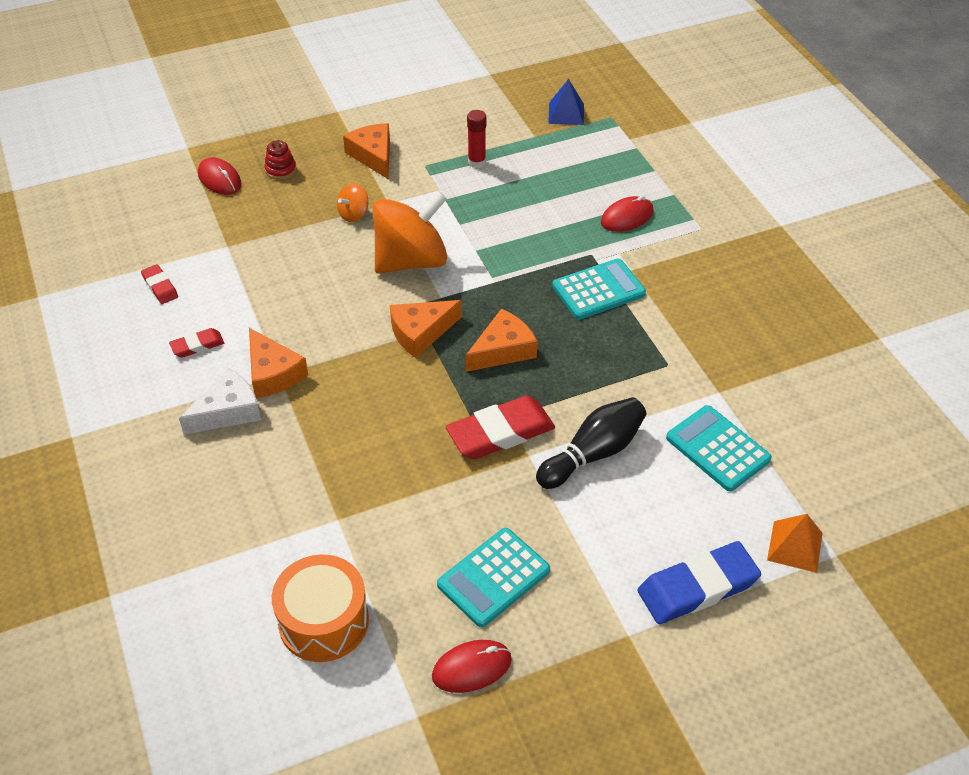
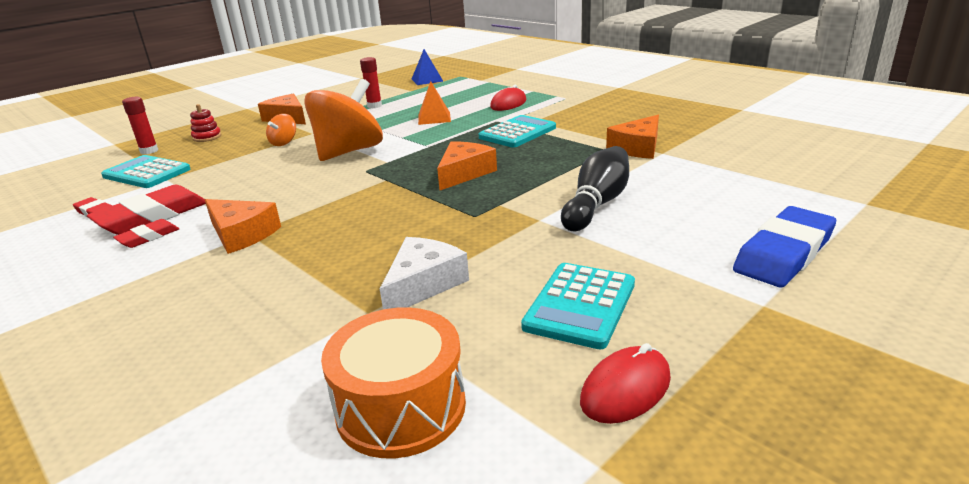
camera: 20 degrees left, 20 degrees down
white cheese [179,368,261,435] -> white cheese moved to [380,237,469,309]
red mouse [198,157,241,195] -> red glue stick [122,97,158,154]
orange cheese [390,300,462,358] -> orange cheese moved to [606,115,659,159]
red eraser [446,396,555,459] -> red eraser moved to [87,184,206,235]
turquoise calculator [666,405,772,491] -> turquoise calculator moved to [101,155,191,188]
orange pyramid [767,514,823,573] -> orange pyramid moved to [418,81,451,125]

